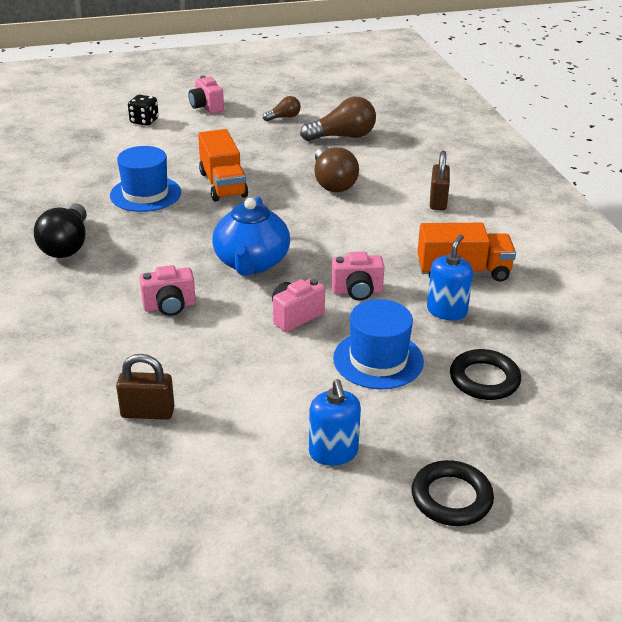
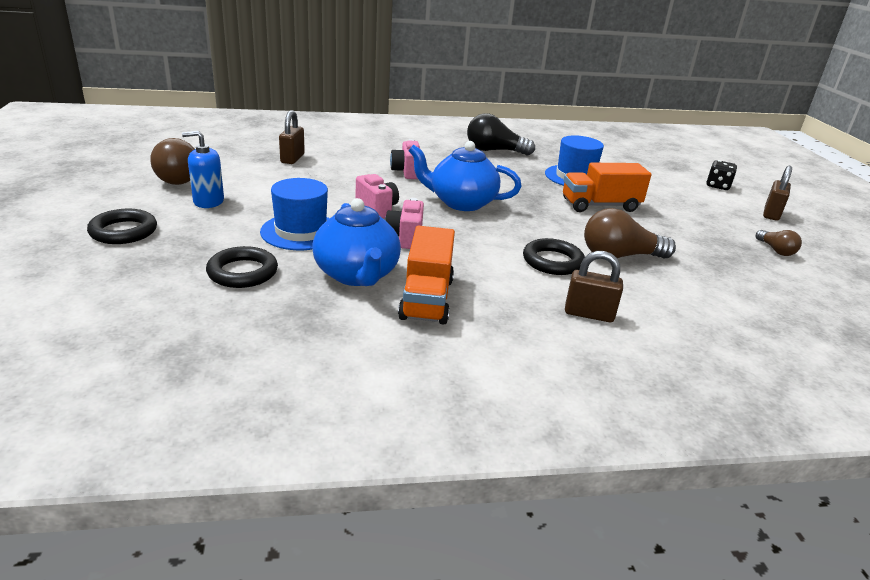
camera: 95 degrees right, 5 degrees down
pink camera [189,76,224,114] -> brown padlock [763,165,792,221]
brown light bulb [300,97,376,141] -> brown light bulb moved to [150,138,195,185]
blue soap dispenser [427,235,473,320] -> blue teapot [312,198,401,286]
none -> black ring [523,238,585,275]

